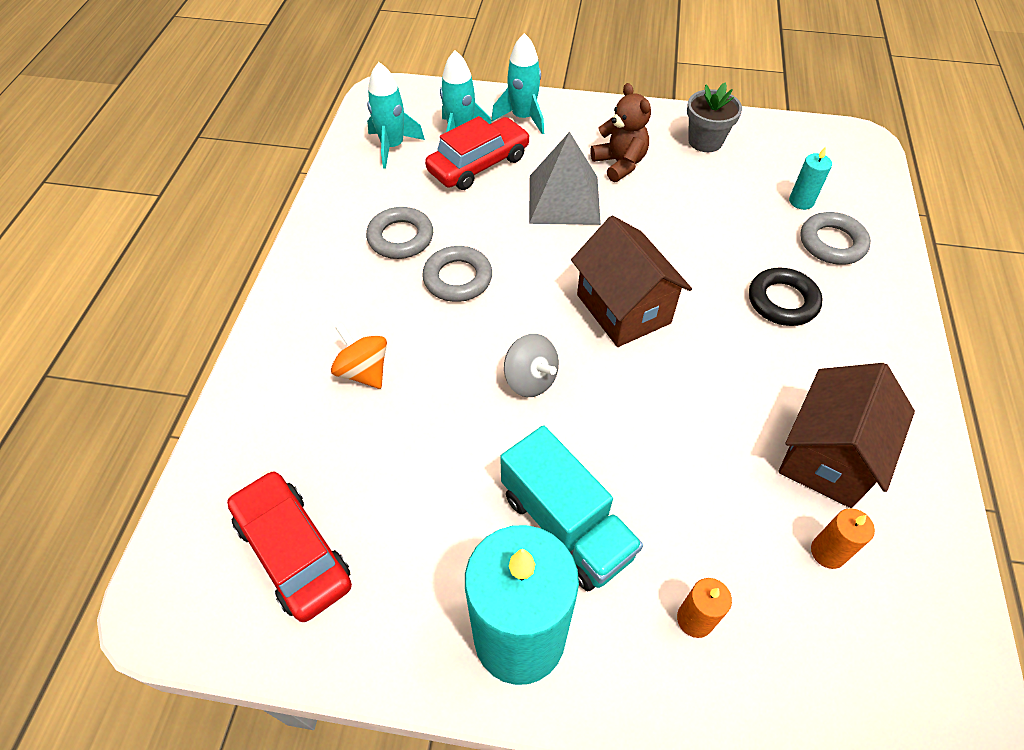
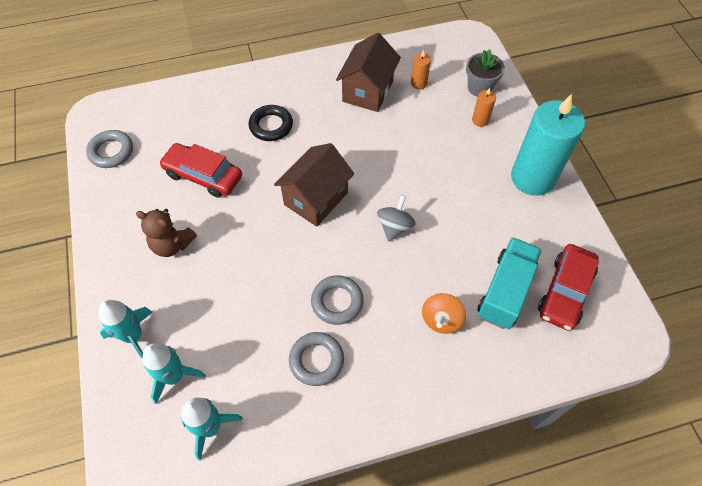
camera: 115 degrees left, 5 degrees up
red car [425,116,530,190] -> red car moved to [159,143,242,198]
turquoise truck [500,425,643,591] -> turquoise truck moved to [477,237,542,329]
grey pyramid [529,132,601,225] -> none
brown teddy bear [590,83,651,182] -> brown teddy bear turned 105 degrees counterclockwise [136,209,197,257]
grey flower pot [687,82,742,152] -> grey flower pot moved to [466,49,505,97]
brown house [778,363,915,508] -> brown house turned 75 degrees counterclockwise [336,33,401,112]
turquoise candle [789,147,832,210] -> none
grey ring [801,212,871,265] -> grey ring moved to [86,130,133,168]

